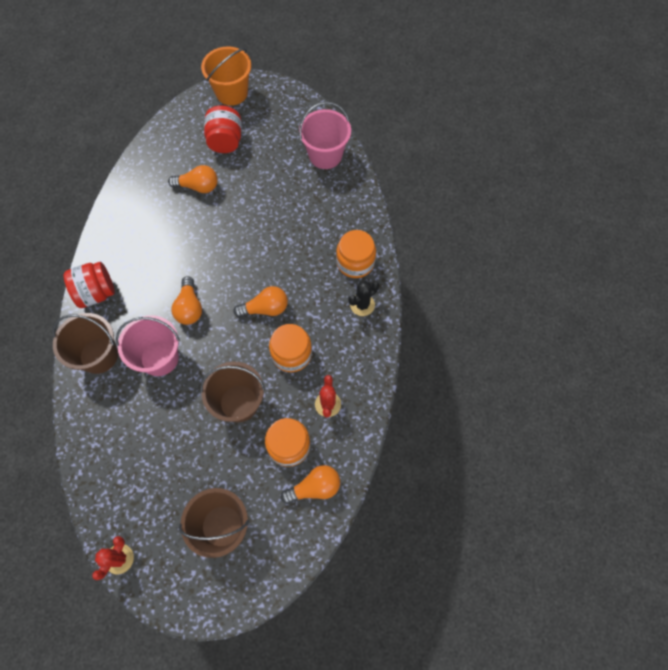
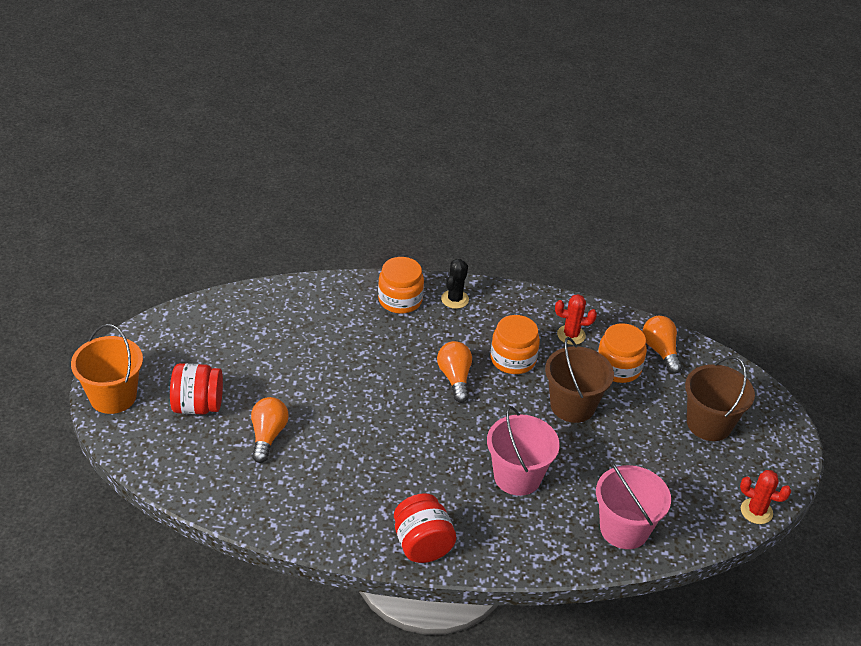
camera: 90 degrees left, 25 degrees down
brown bucket [52,313,118,374] -> none
orange light bulb [171,276,202,325] -> none
pink bucket [299,102,351,169] -> pink bucket moved to [596,462,671,549]
black cactus [348,281,379,316] -> black cactus turned 60 degrees clockwise [441,259,469,309]

